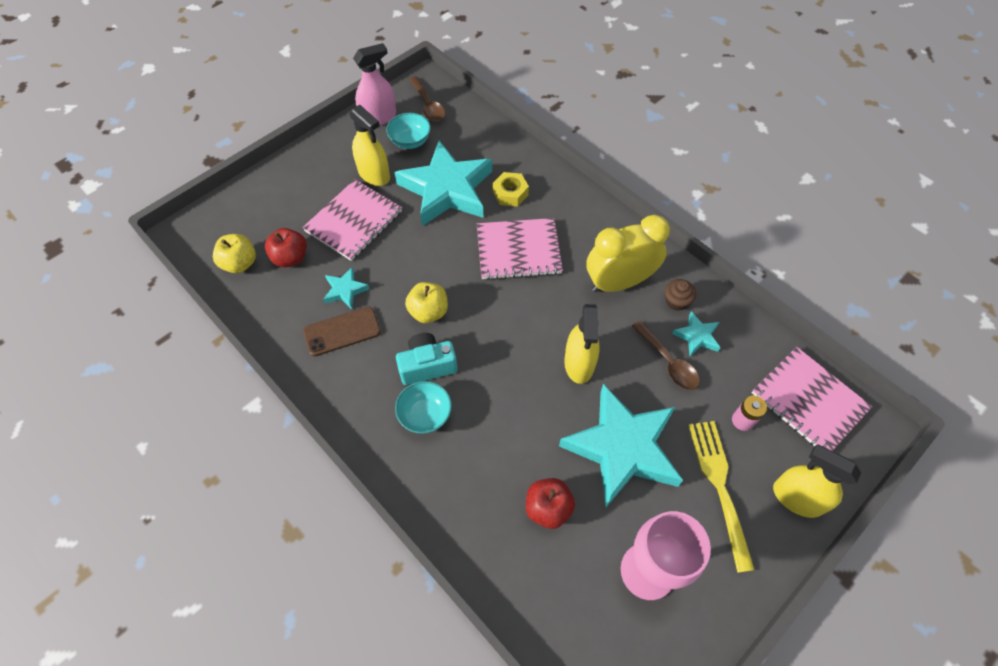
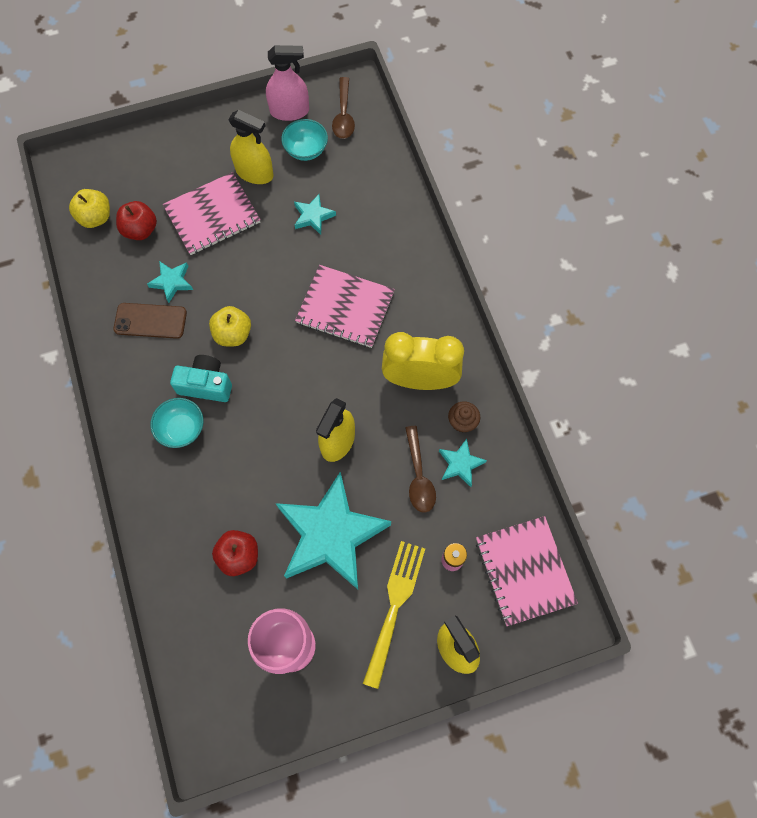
camera: 25 degrees right, 10 degrees up
yellow spray bottle [349,105,390,186] -> yellow spray bottle turned 45 degrees counterclockwise [228,110,273,184]
turquoise star [394,141,492,226] -> turquoise star [294,194,336,235], size x0.43
yellow nut [493,172,529,207] -> none

